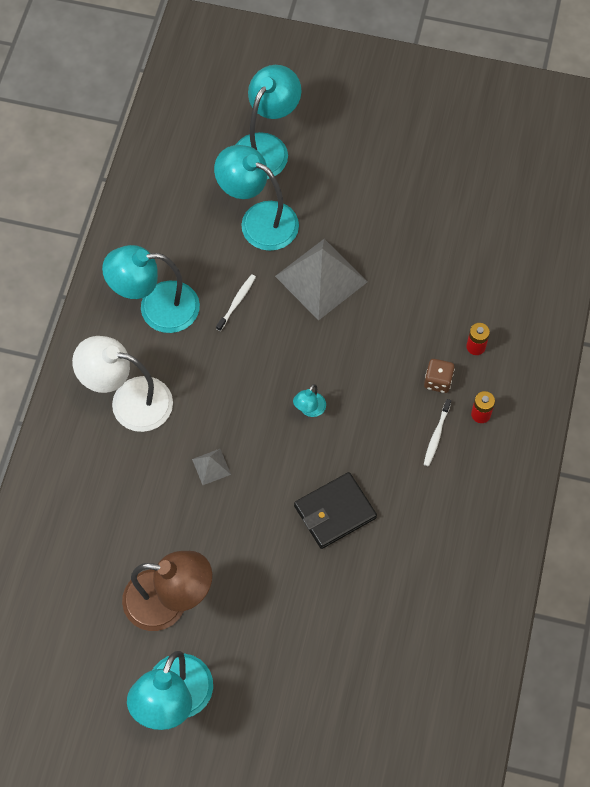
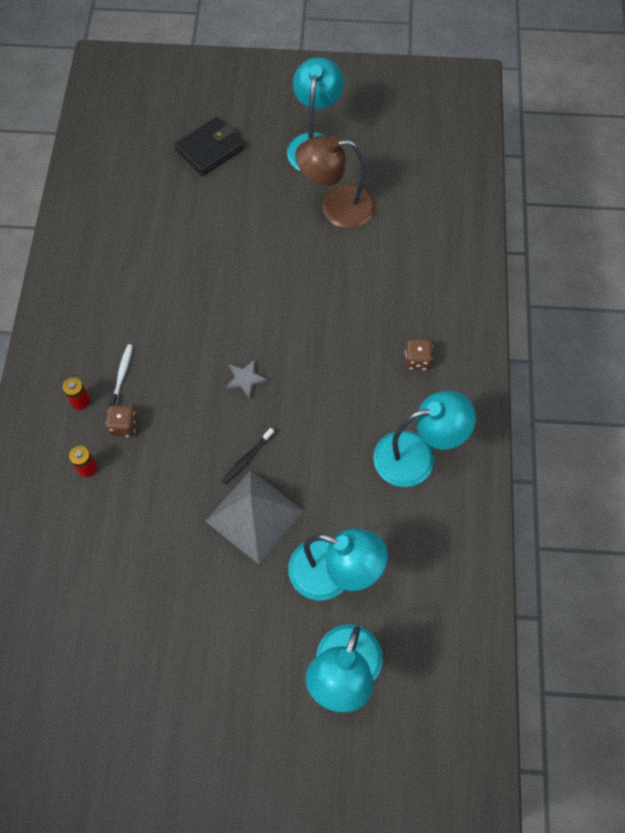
camera: 170 degrees right, 0 degrees up
white lamp [72,336,173,432] -> brown dice [405,339,432,370]
grey pyramid [192,449,231,485] -> none
white toothbrush [216,274,256,331] -> none
turquoise lamp [293,384,326,417] -> grey star [225,359,268,399]
black wallet [294,472,377,549] -> black wallet moved to [174,117,244,176]
none -> black toothbrush [222,428,275,484]

